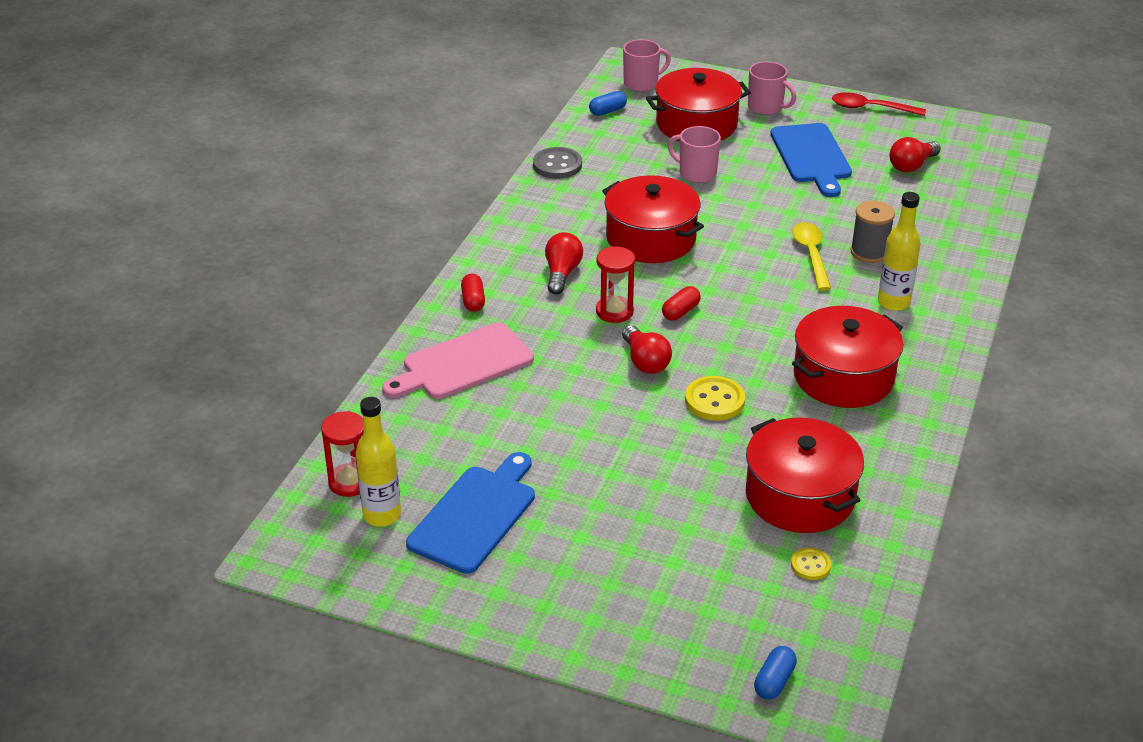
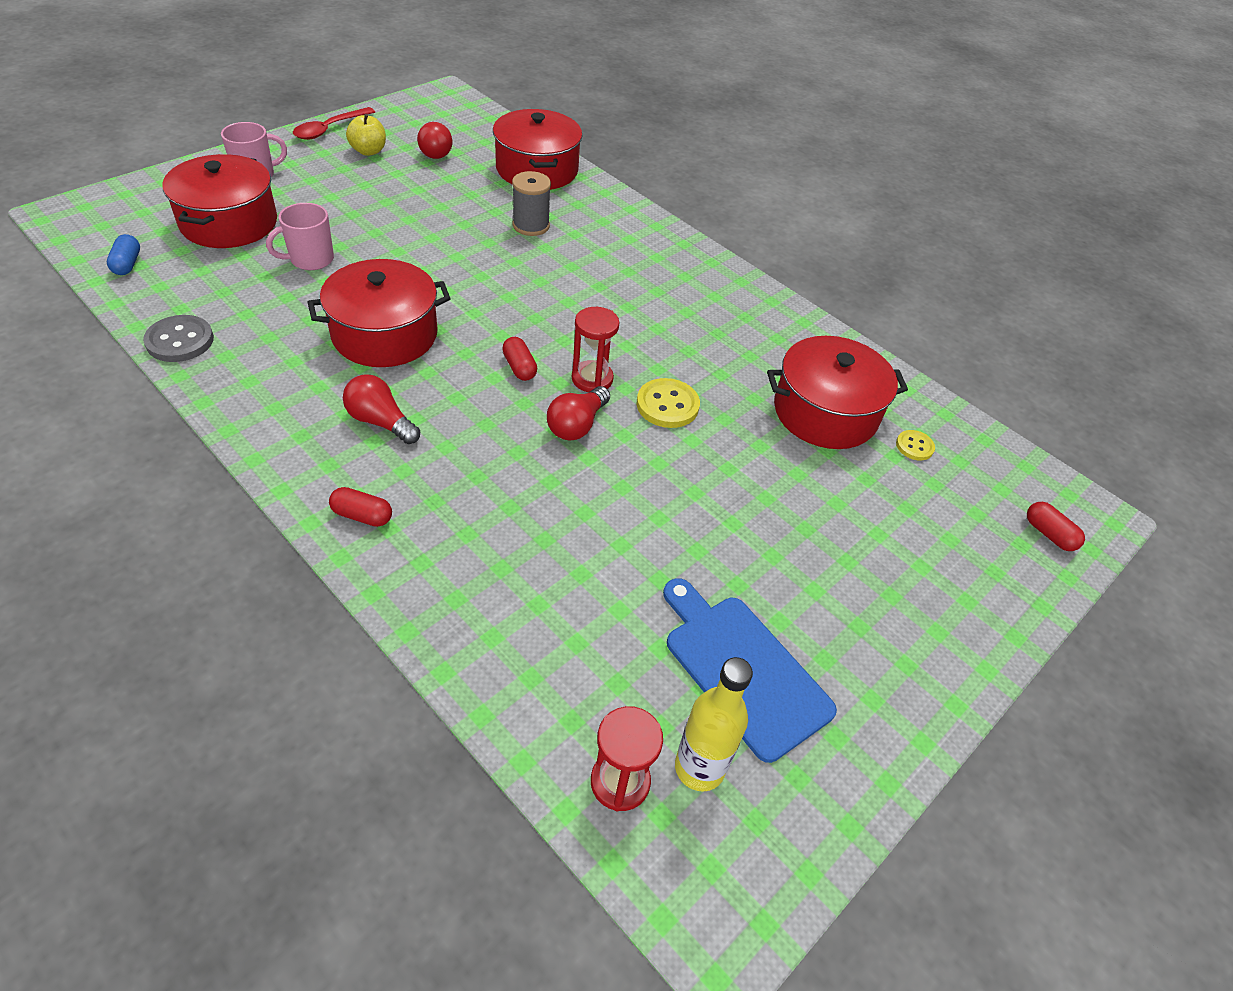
camera: 70 degrees left, 10 degrees up
pink cutting board [382,322,534,399] -> none
red hourglass [596,246,635,323] -> red hourglass moved to [572,307,620,392]
red light bulb [622,325,672,374] -> red light bulb turned 120 degrees clockwise [547,386,610,440]
pink mug [623,39,671,92] -> none
blue capsule [754,646,797,699] -> red capsule [1027,502,1085,551]
blue cutting board [770,123,852,197] -> none
yellow spoon [792,222,831,291] -> none
red pot [792,306,904,408] -> red pot moved to [493,109,582,190]
yellow bottle [878,192,921,311] -> none
none -> yellow apple [346,114,386,156]

